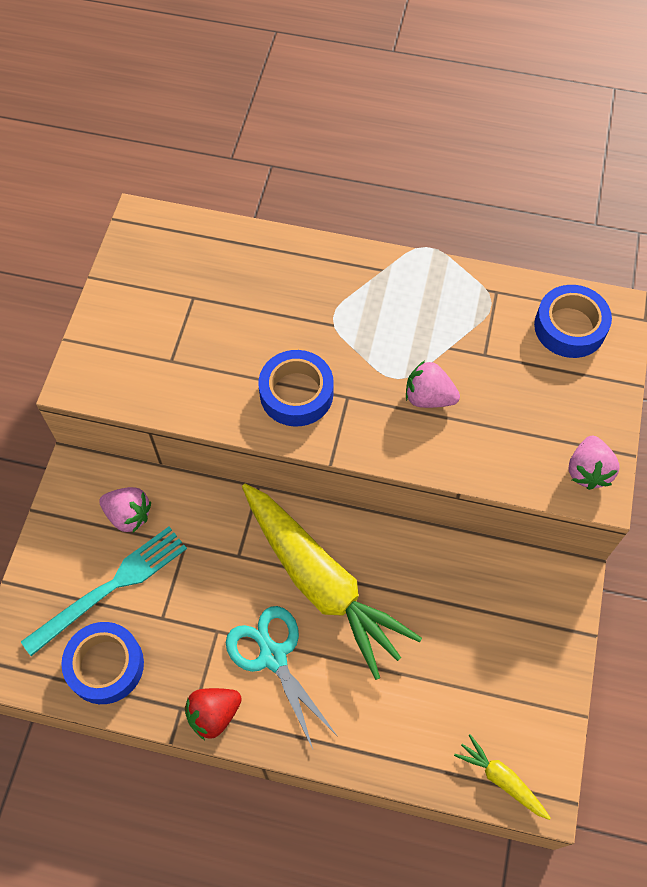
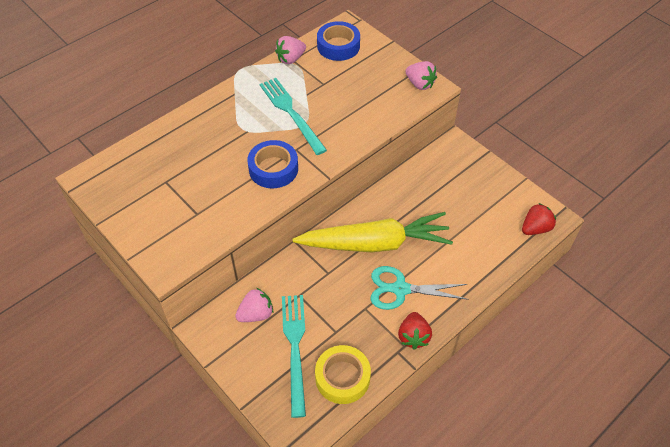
camera: 55 degrees left, 10 degrees down
blue tape [61,622,144,704] -> yellow tape [315,345,371,404]
pink strawberry [406,361,460,408] -> pink strawberry moved to [275,36,306,64]
yellow carrot [454,734,551,820] -> red strawberry [522,203,556,235]
none -> turquoise fork [259,78,327,155]

